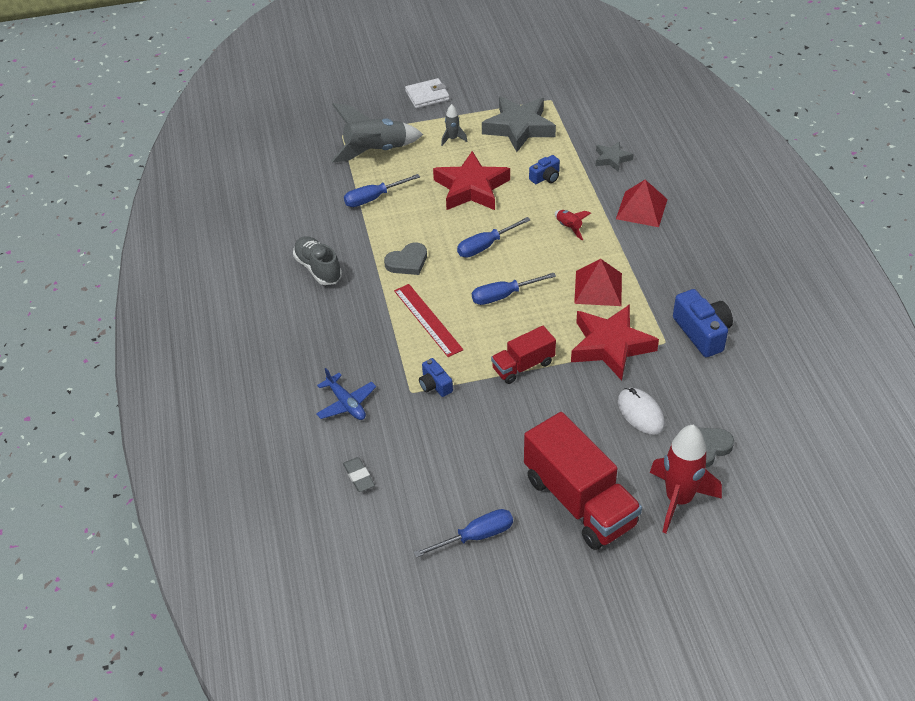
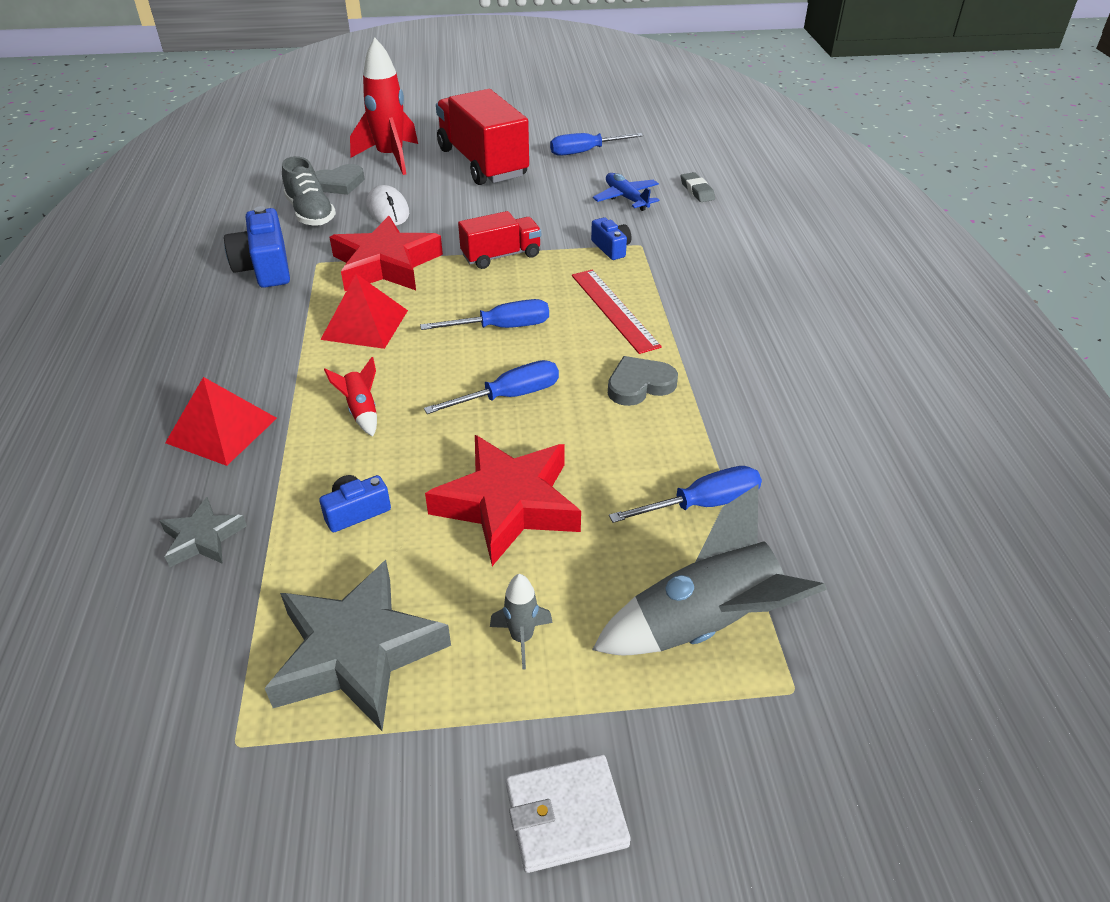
camera: 175 degrees left, 5 degrees down
grey shoe [293,236,342,285] -> grey shoe moved to [282,156,336,226]
blue plane [316,368,376,420] -> blue plane moved to [593,173,659,211]

